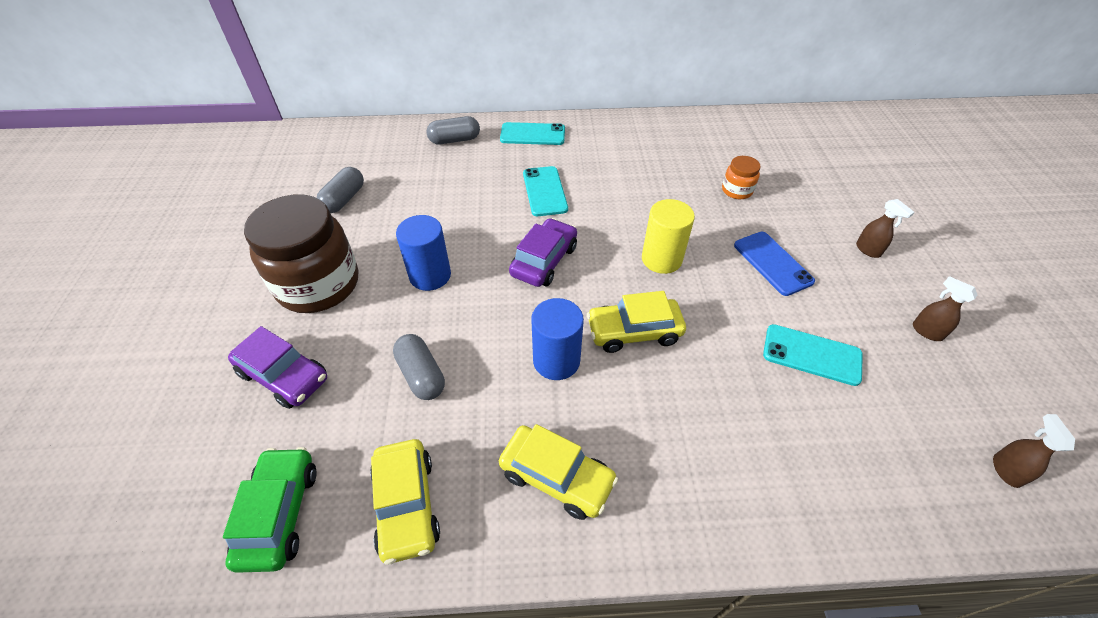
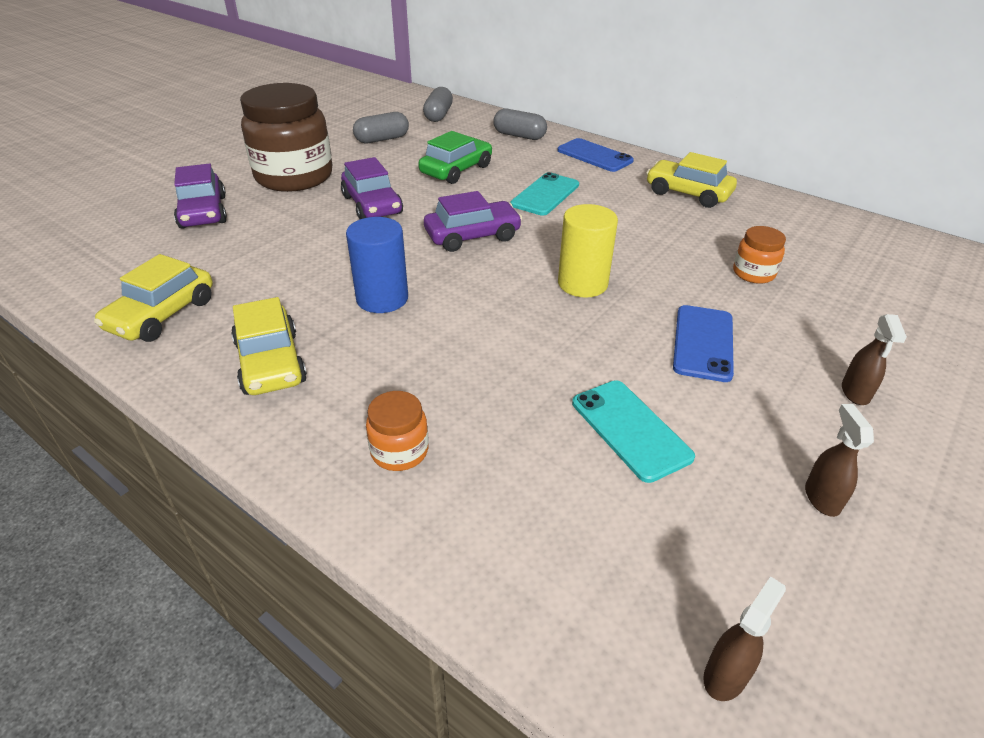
camera: 40 degrees right, 10 degrees down
green car [223,447,316,573] -> green car moved to [418,131,492,184]
grey capsule [393,334,445,400] -> grey capsule moved to [423,87,453,122]
blue cylinder [396,215,451,291] -> purple car [341,157,403,219]
turquoise phone [500,122,565,145] -> blue phone [557,138,634,172]
yellow car [587,291,686,353] -> yellow car moved to [646,152,737,208]
none -> orange jar [366,391,428,471]

